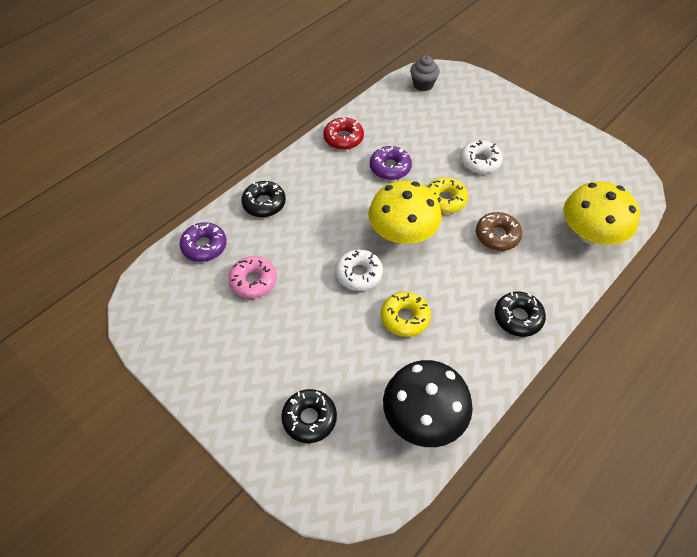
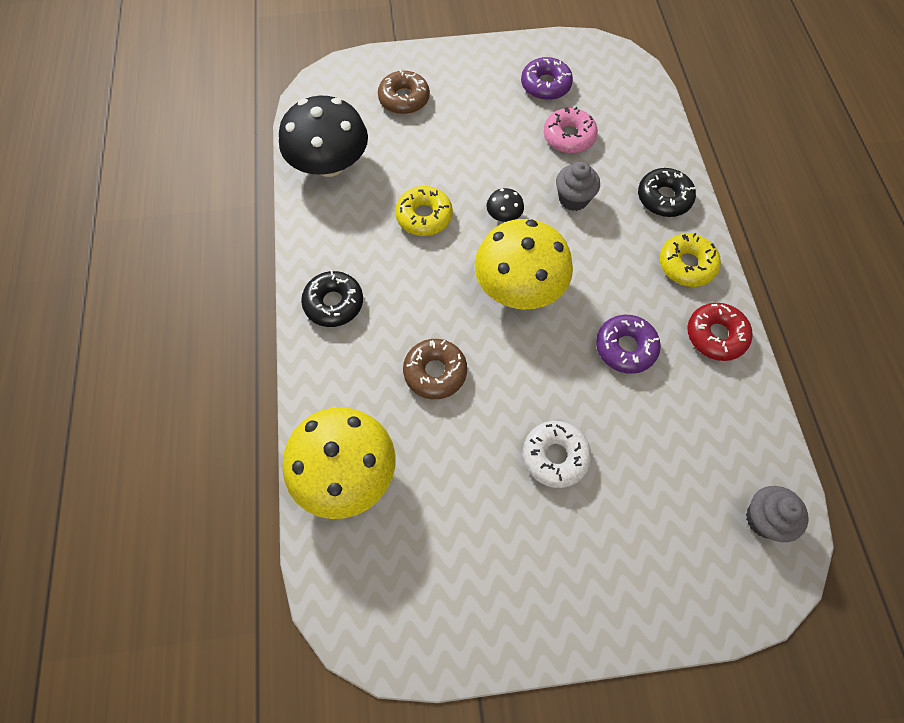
camera: 130 degrees right, 10 degrees up
purple donut [180,222,227,262] -> purple donut moved to [521,57,573,100]
black donut [281,389,337,443] -> brown donut [378,69,430,114]
white donut [335,249,383,291] -> black mushroom [487,188,524,222]
yellow donut [427,177,468,214] -> yellow donut moved to [659,233,721,287]
none -> grey cupcake [556,162,600,211]

